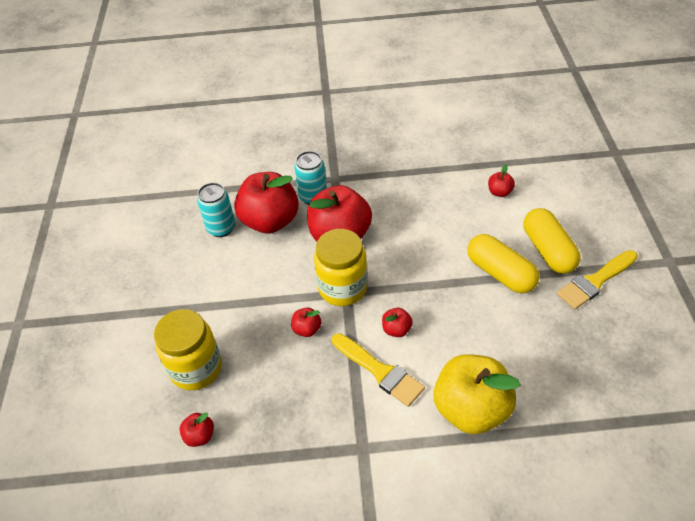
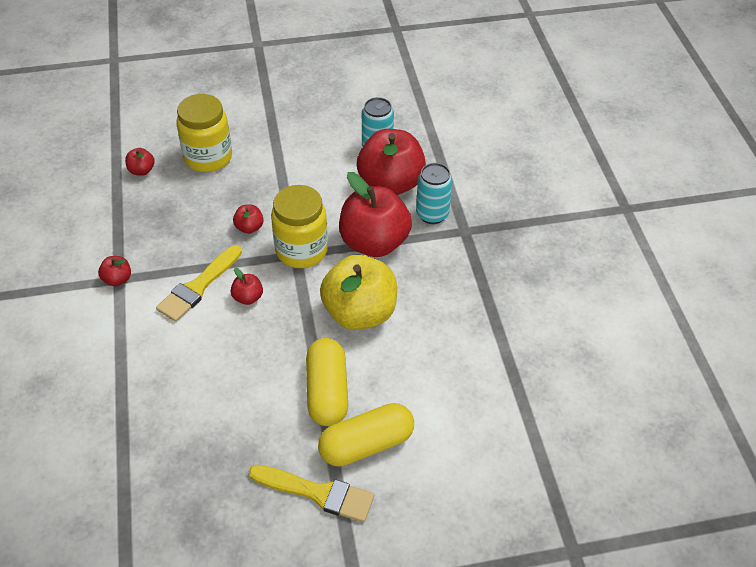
camera: 80 degrees right, 0 degrees up
yellow apple [433,354,521,434] -> yellow apple moved to [320,254,397,330]
yellow capsule [467,234,539,293] -> yellow capsule turned 45 degrees counterclockwise [306,338,348,426]
red apple [488,164,515,197] -> red apple moved to [98,256,131,286]
yellow brush [557,250,638,309] -> yellow brush turned 150 degrees clockwise [249,465,374,522]

